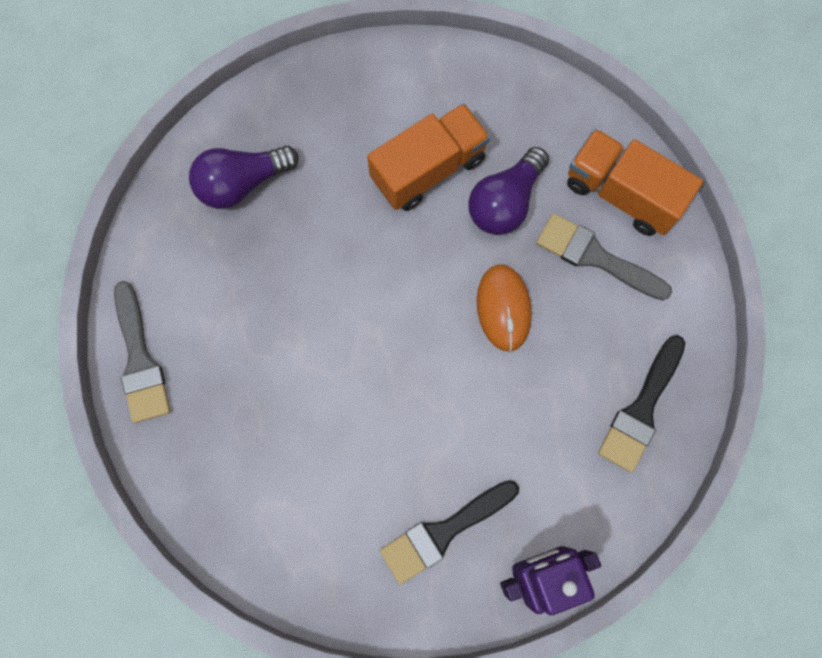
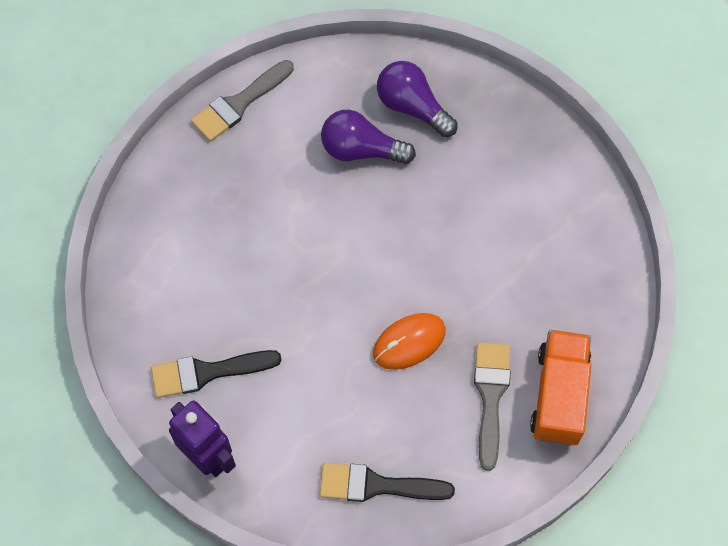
camera: 65 degrees right, 10 degrees down
orange truck [367,103,490,211] -> none
black brush [380,480,519,585] -> black brush turned 45 degrees counterclockwise [151,350,282,398]
purple light bulb [469,147,549,235] -> purple light bulb moved to [321,110,416,164]

